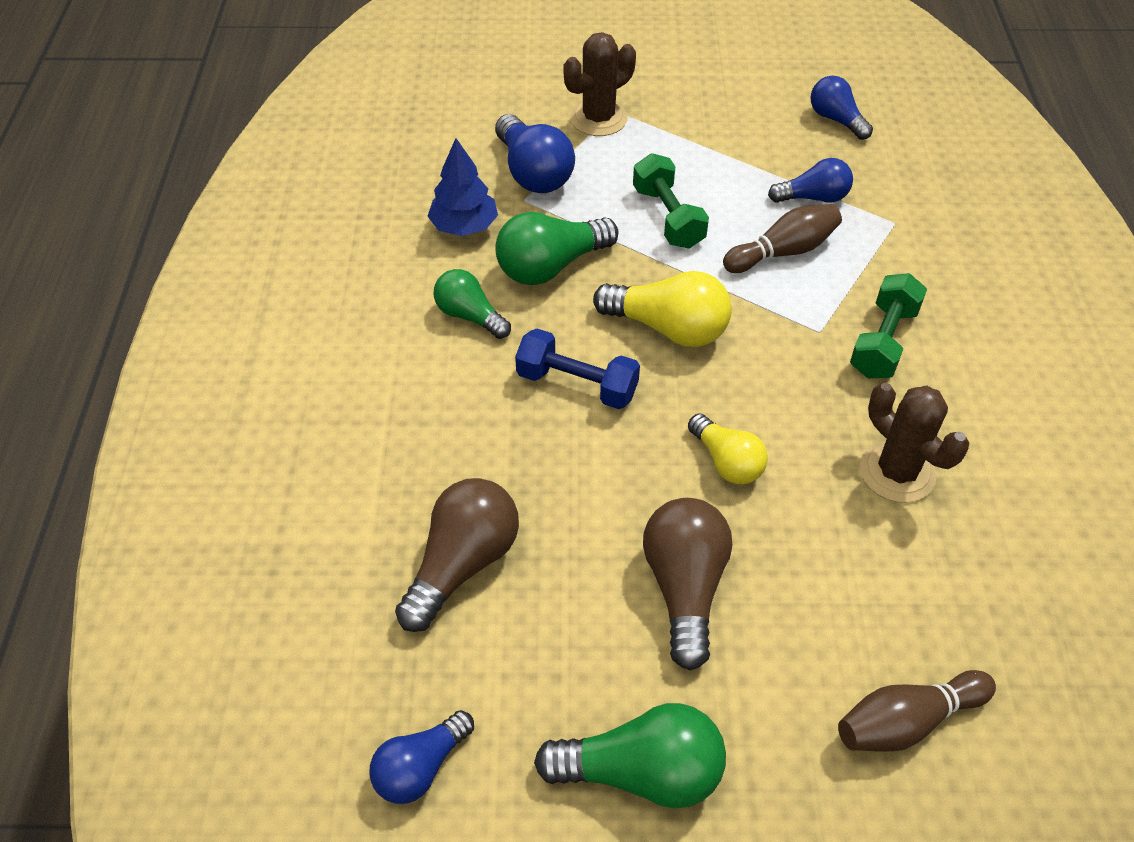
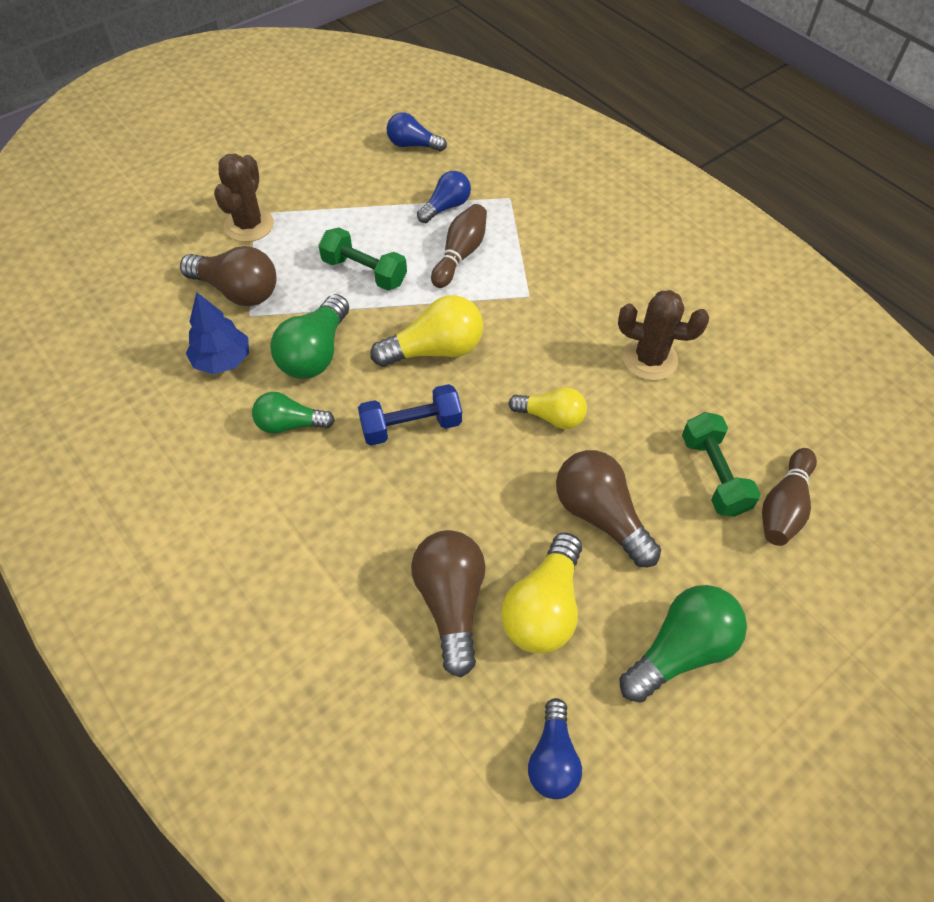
camera: 40 degrees left, 5 degrees up
blue light bulb [495,114,575,193] -> brown light bulb [180,246,277,306]
green dumbbell [850,273,927,378] -> green dumbbell moved to [682,412,761,517]
none -> yellow light bulb [501,533,582,653]

